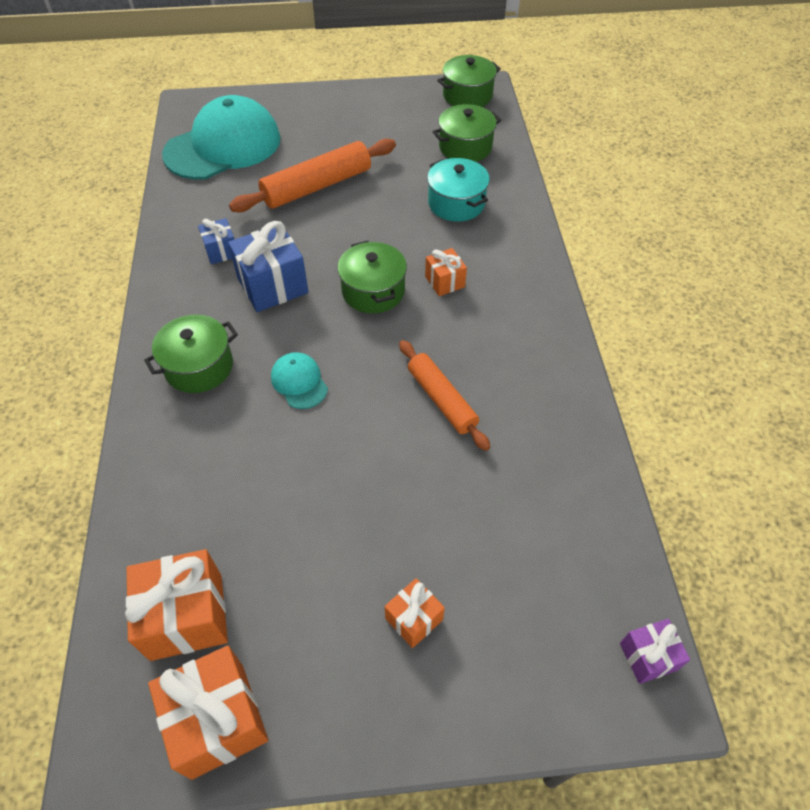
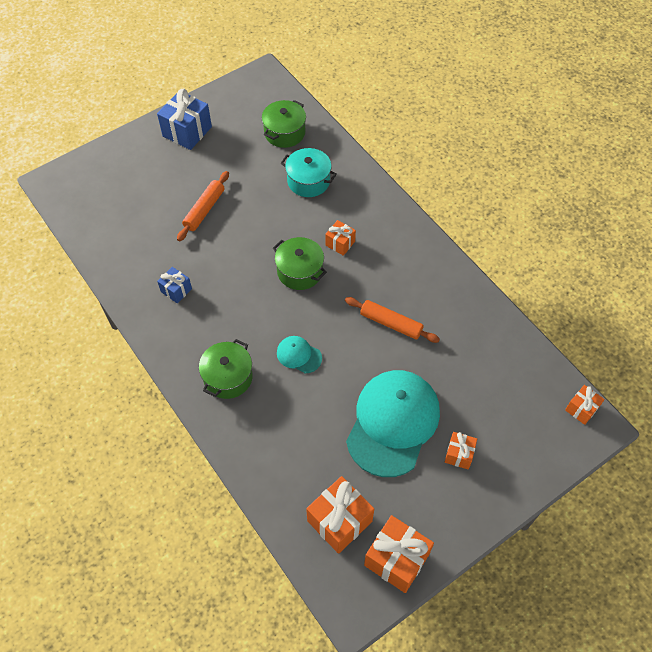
camera: 30 degrees left, 5 degrees up
turquoise cap [162,95,281,180] -> turquoise cap moved to [346,370,440,477]
blue gift [228,221,308,312] -> blue gift moved to [157,89,212,150]
orange rolling pin [229,138,396,212] -> orange rolling pin [177,171,229,241], size x0.66
green pot [437,55,501,107] -> none
purple gift [620,619,690,684] -> orange gift [565,385,605,425]

